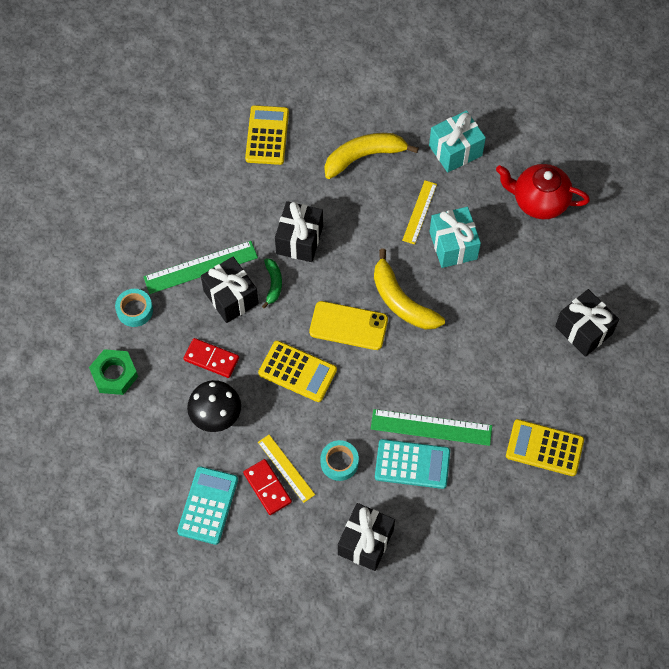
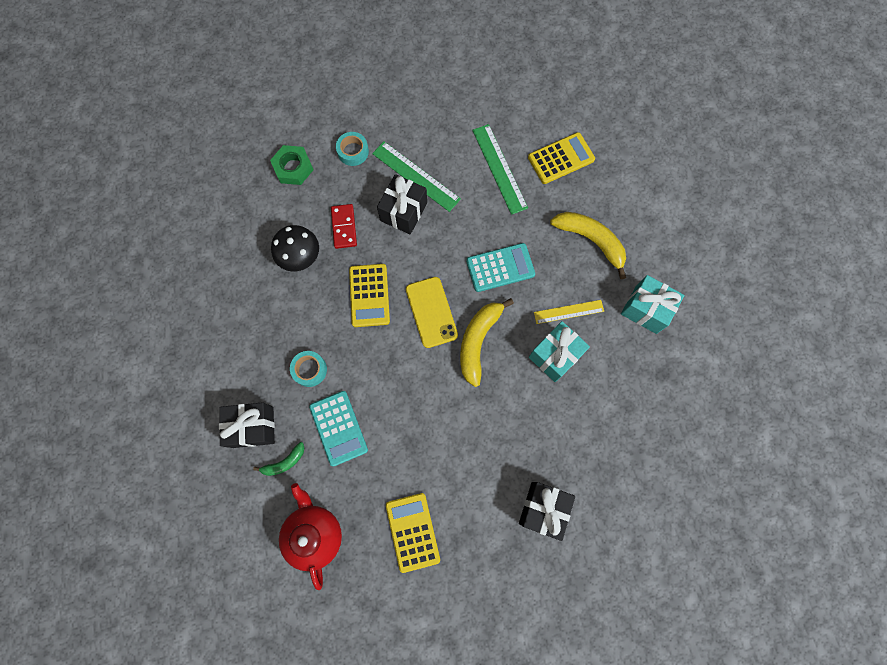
camera: 60 degrees right, 10 degrees up
turquoise calculator [177,467,238,545] -> turquoise calculator moved to [466,243,535,292]
red domino [243,459,292,515] -> none
yellow ruler [258,435,315,503] -> none
green banana [262,258,282,308] -> green banana moved to [253,442,304,476]
black gift [275,201,323,262] -> none
green ruler [371,409,492,446] -> green ruler moved to [472,124,528,215]
red teapot [496,164,590,219] -> red teapot moved to [279,483,342,590]

